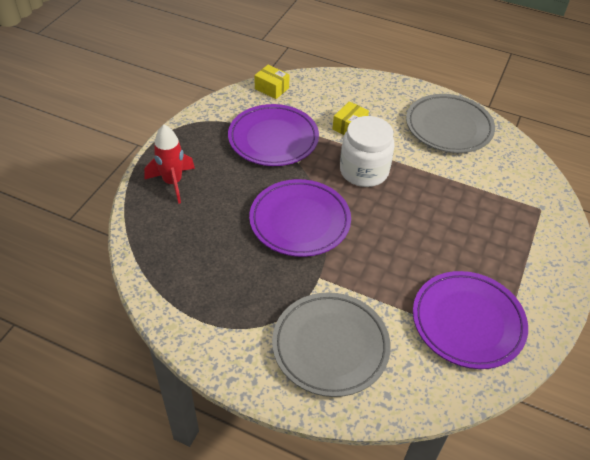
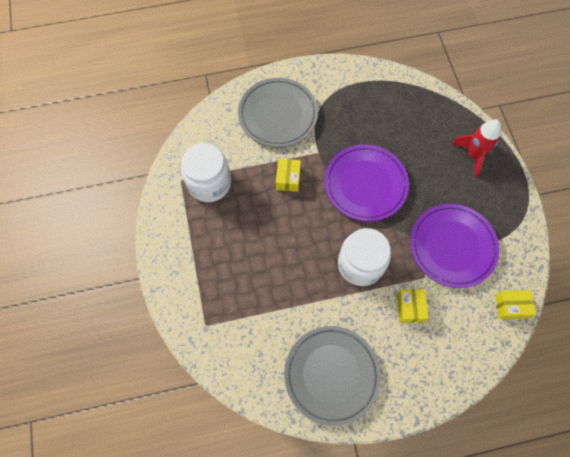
camera: 145 degrees right, 20 degrees up
purple plate [413,271,528,369] -> white jar [181,143,231,202]
none -> yellow box [276,158,301,192]

